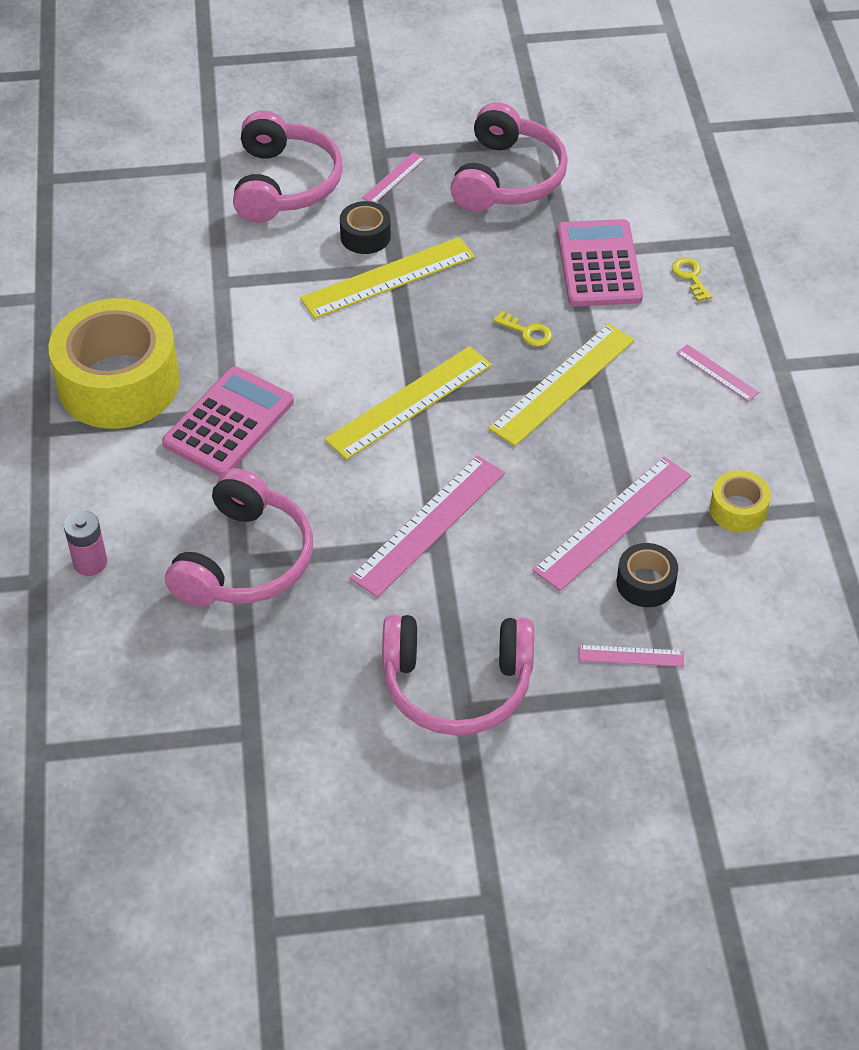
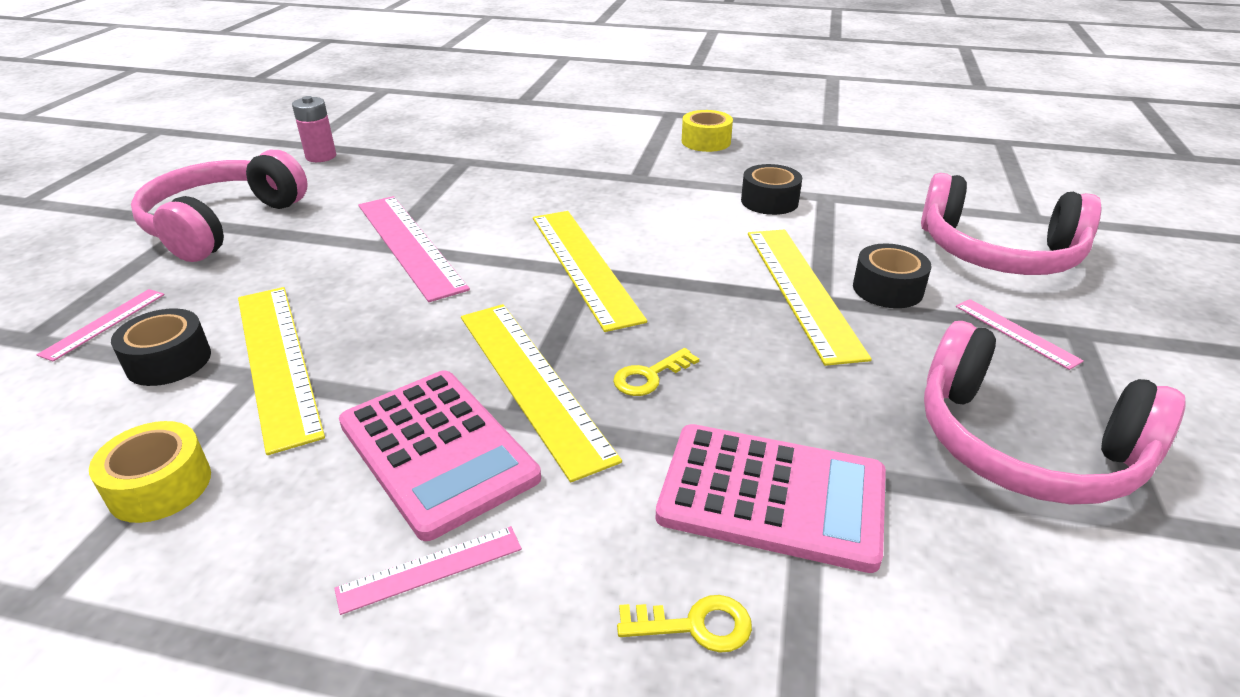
camera: 110 degrees right, 15 degrees down
yellow tape [48,298,180,429] -> yellow tape [682,110,733,152], size x0.44
pink battery [64,511,107,576] -> pink battery moved to [292,96,336,162]
pink calculator [162,366,294,476] -> pink calculator moved to [339,370,541,541]
pink headphones [165,468,313,607] -> none
pink ruler [533,457,691,591] -> yellow ruler [238,287,325,455]
none -> black tape [741,164,802,215]

